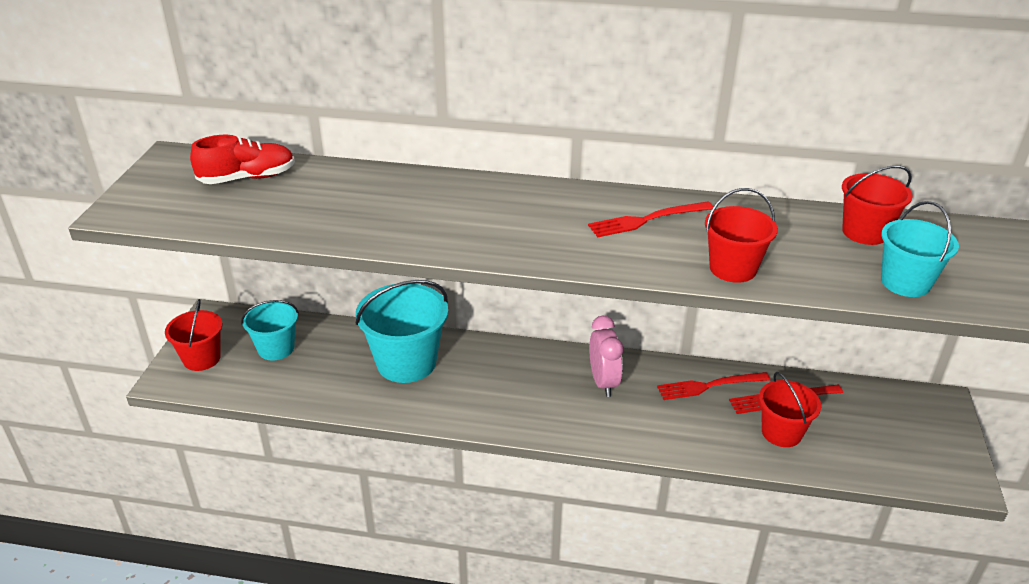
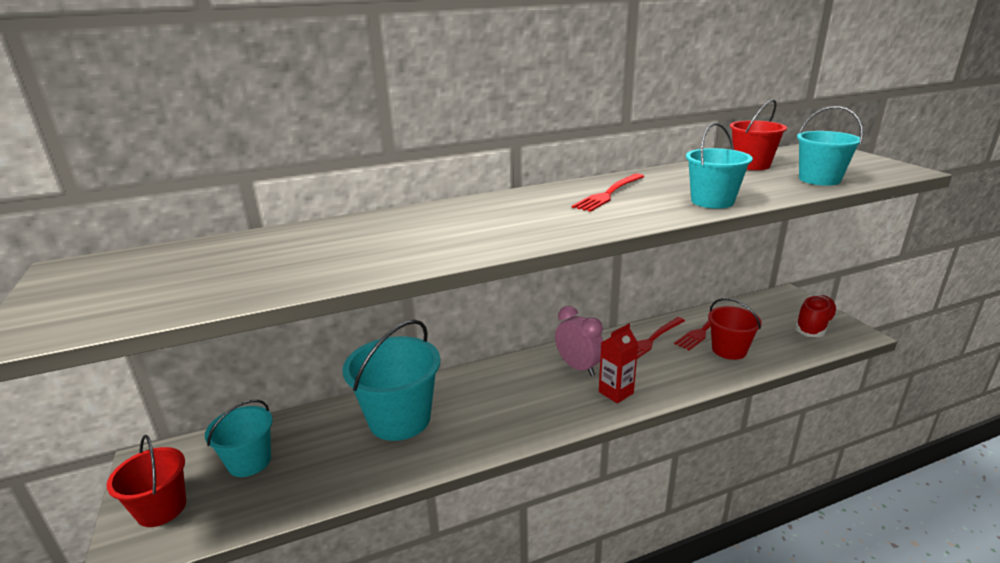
camera: 30 degrees left, 10 degrees down
red shoe [190,135,295,184] -> red shoe moved to [795,295,838,337]
red bucket [705,188,778,283] -> turquoise bucket [686,123,753,209]
none -> red carton [599,324,638,404]

